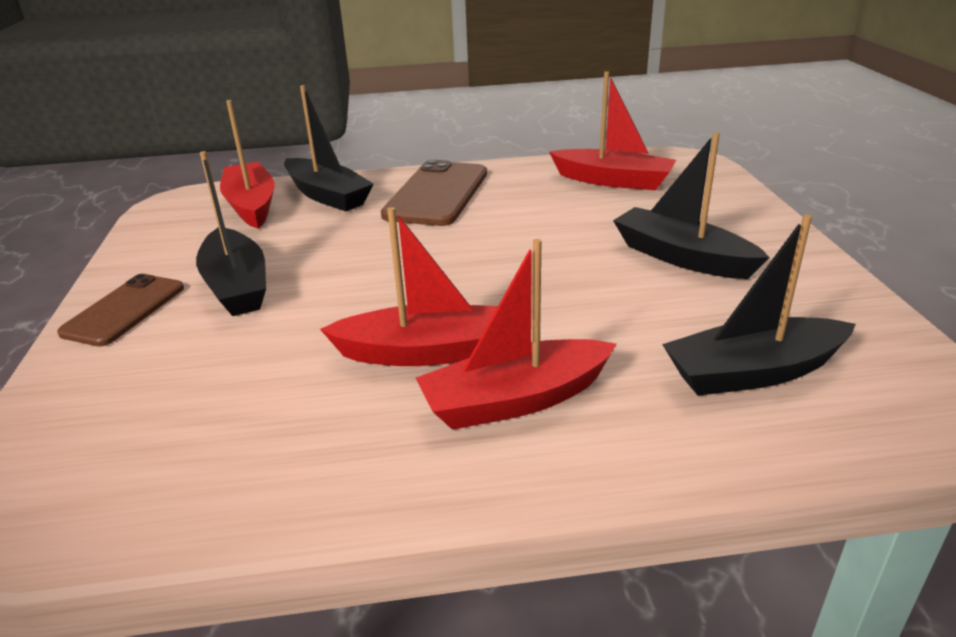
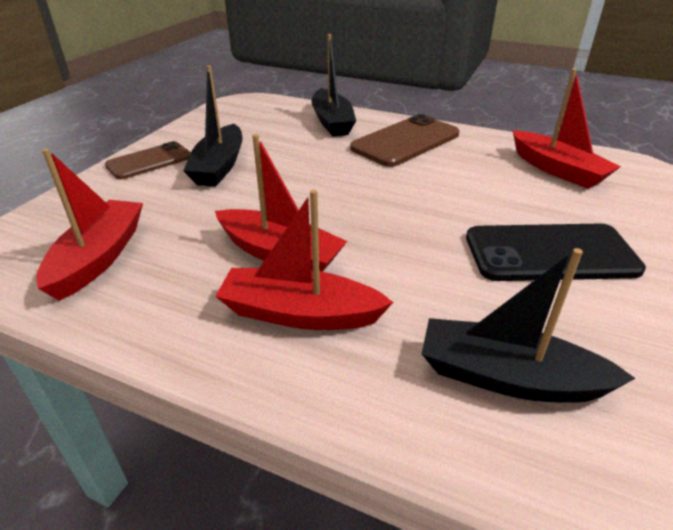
camera: 30 degrees right, 5 degrees up
red boat [220,100,275,229] -> red boat moved to [36,149,143,301]
black boat [613,132,770,279] -> black phone [466,224,646,281]

